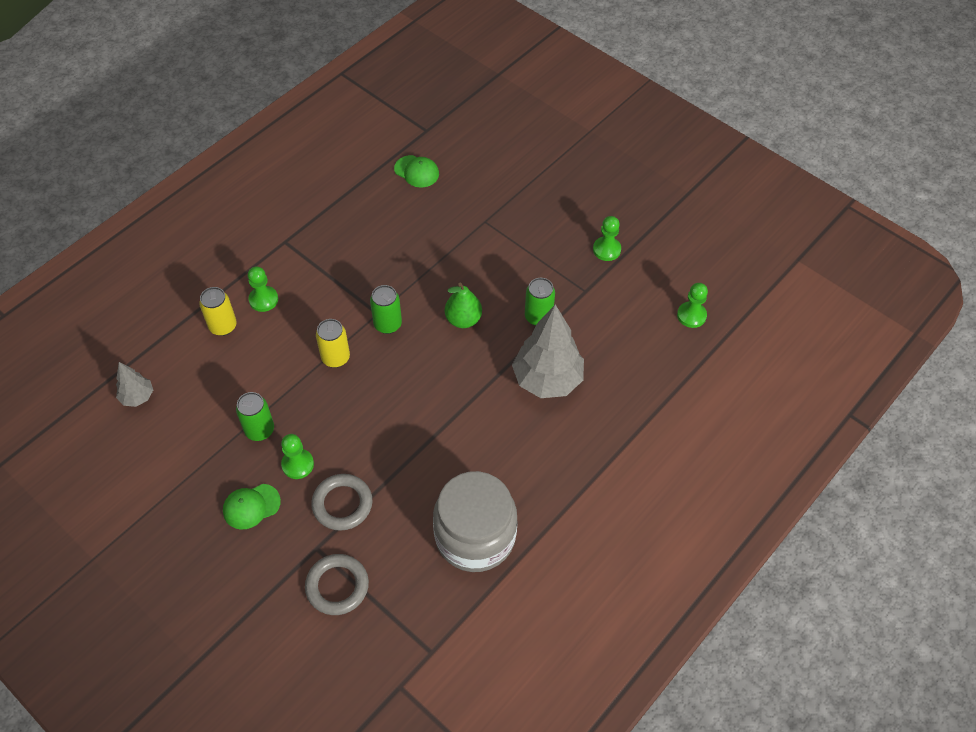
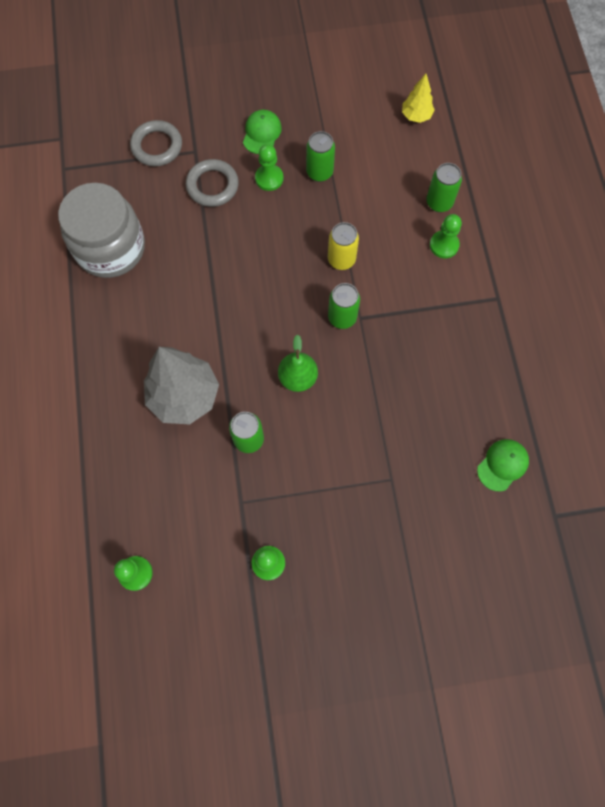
camera: 130 degrees right, 15 degrees up
grey tree [116,362,153,407] -> yellow tree [402,73,435,123]
yellow can [199,287,237,336] -> green can [427,163,462,212]
green cap [394,155,439,188] -> green cap turned 150 degrees clockwise [477,439,529,492]

